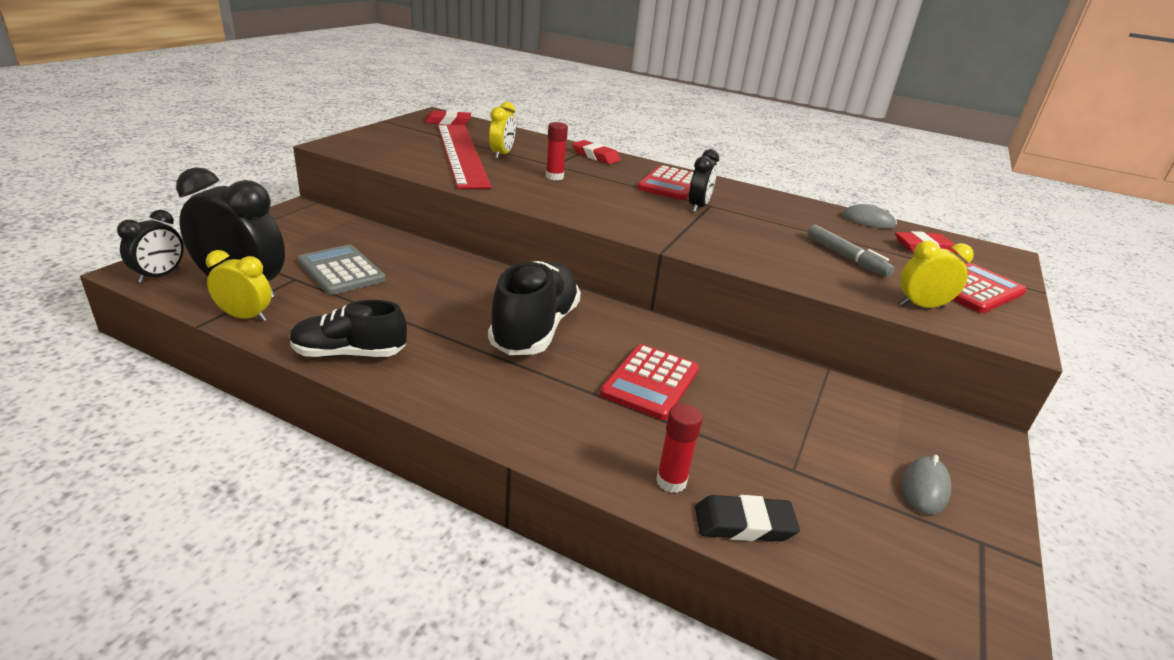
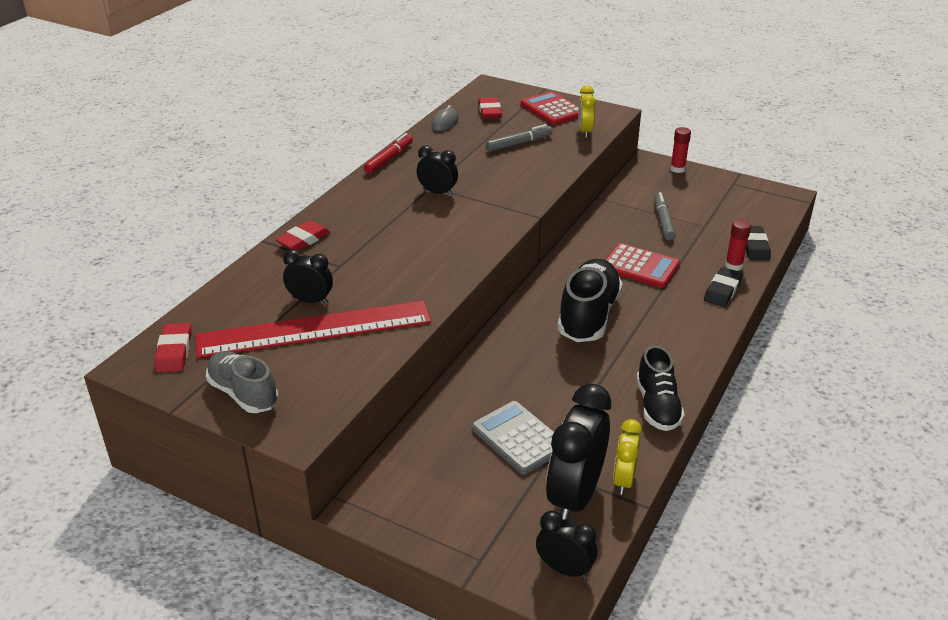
camera: 85 degrees left, 5 degrees up
grey calculator [298,245,385,295] -> grey calculator turned 90 degrees clockwise [472,401,554,474]
black shoe [488,261,581,355] -> black shoe turned 90 degrees clockwise [557,259,623,342]
yellow clock [489,102,516,159] -> black clock [283,249,333,304]
red glue stick [546,122,568,180] -> red glue stick moved to [670,127,691,173]
red calculator [637,165,693,200] -> none
grey mouse [902,455,951,515] -> none
none -> grey shoe [206,351,278,413]
none -> red marker [364,133,413,174]
none -> grey marker [654,192,676,240]
none -> black eraser [704,267,743,307]

